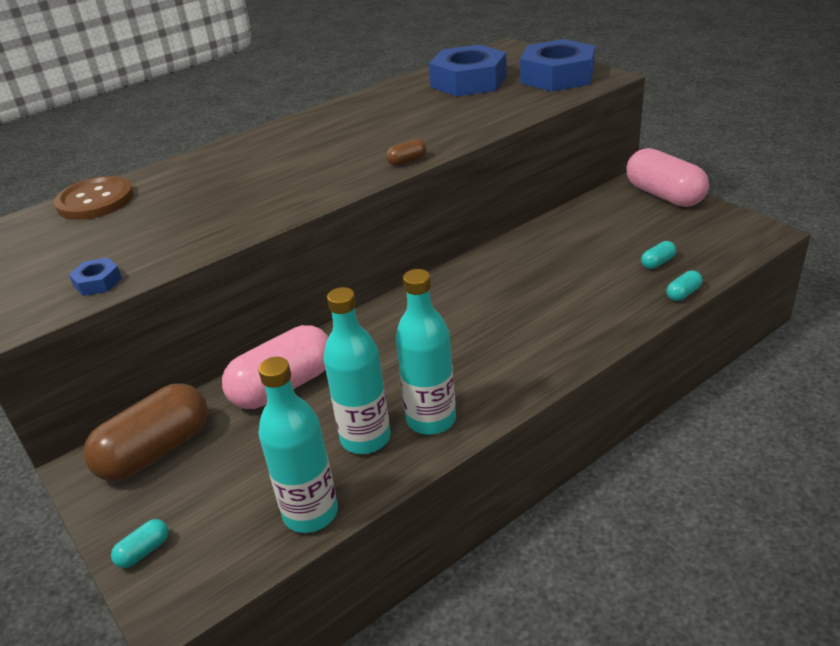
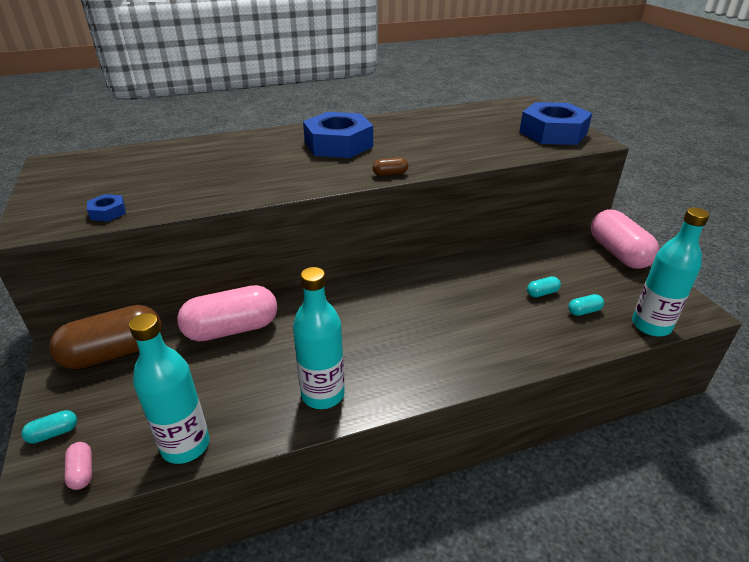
camera: 15 degrees right, 0 degrees up
brown button [54,176,134,220] -> none
turquoise bottle [323,287,391,454] -> turquoise bottle moved to [632,207,710,336]
blue nut [429,45,507,97] -> blue nut moved to [303,112,373,158]
turquoise capsule [666,270,702,301] -> turquoise capsule moved to [527,276,561,297]
none -> pink capsule [64,442,92,490]

